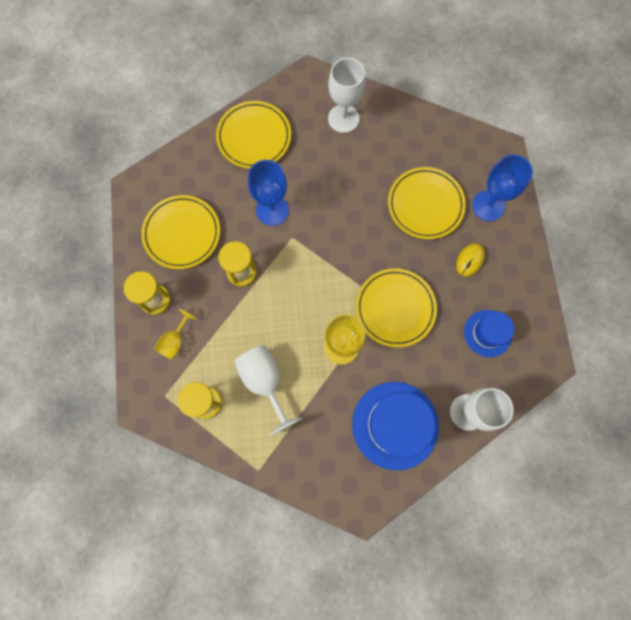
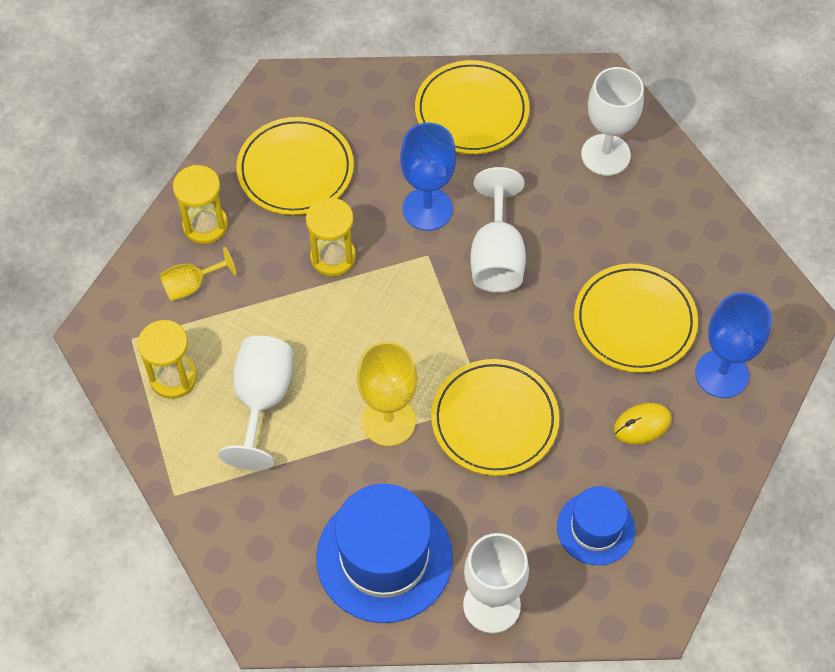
camera: 35 degrees right, 15 degrees down
none -> white goblet [470,167,526,293]

